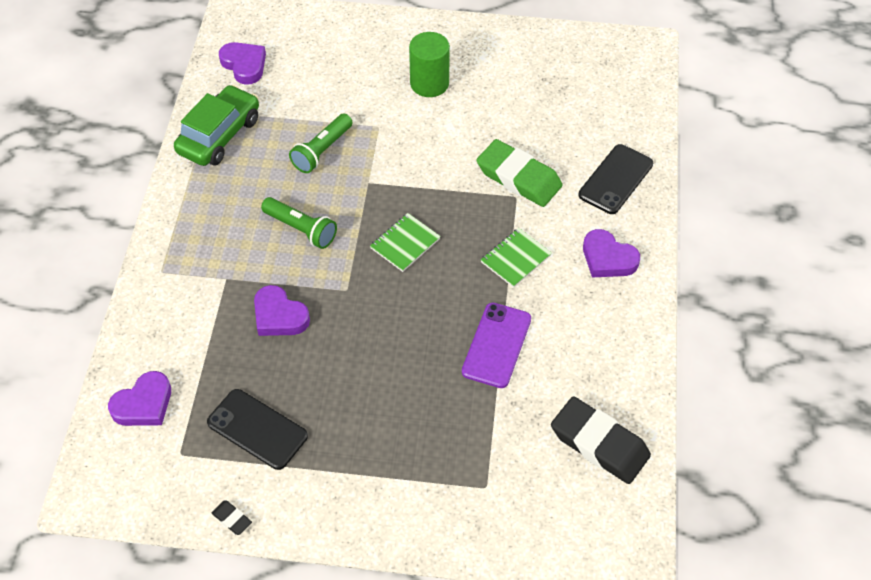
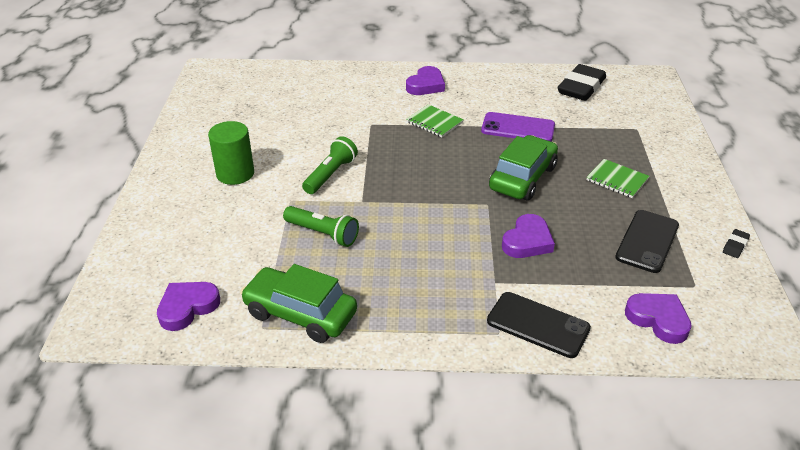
camera: 95 degrees left, 15 degrees down
green flashlight [261,197,337,249] -> green flashlight moved to [302,136,358,194]
green notebook [370,213,441,272] -> green notebook moved to [586,159,650,198]
green eraser [477,139,562,207] -> none
black phone [578,144,653,214] -> black phone moved to [487,292,591,358]
none -> green car [489,135,558,201]

